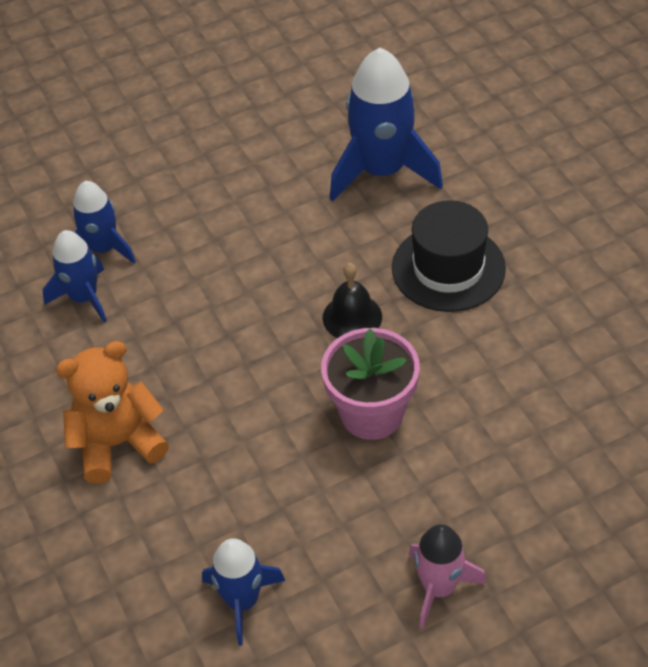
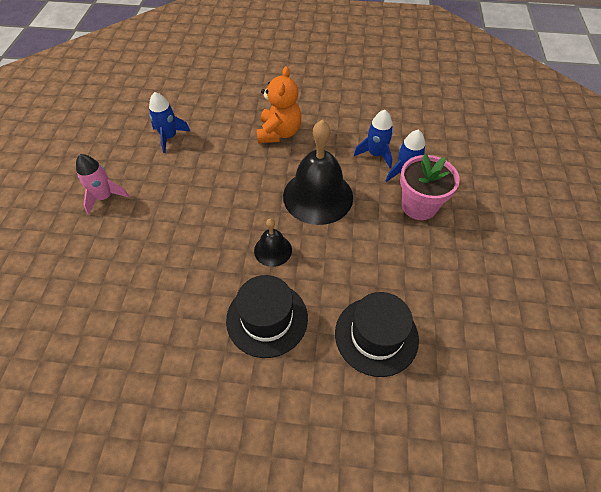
camera: 120 degrees right, 5 degrees up
pink flower pot [321,328,420,440] -> pink flower pot moved to [400,154,460,220]
blue rocket [330,48,443,201] -> black hat [335,292,419,377]
none -> black bell [283,120,353,225]

